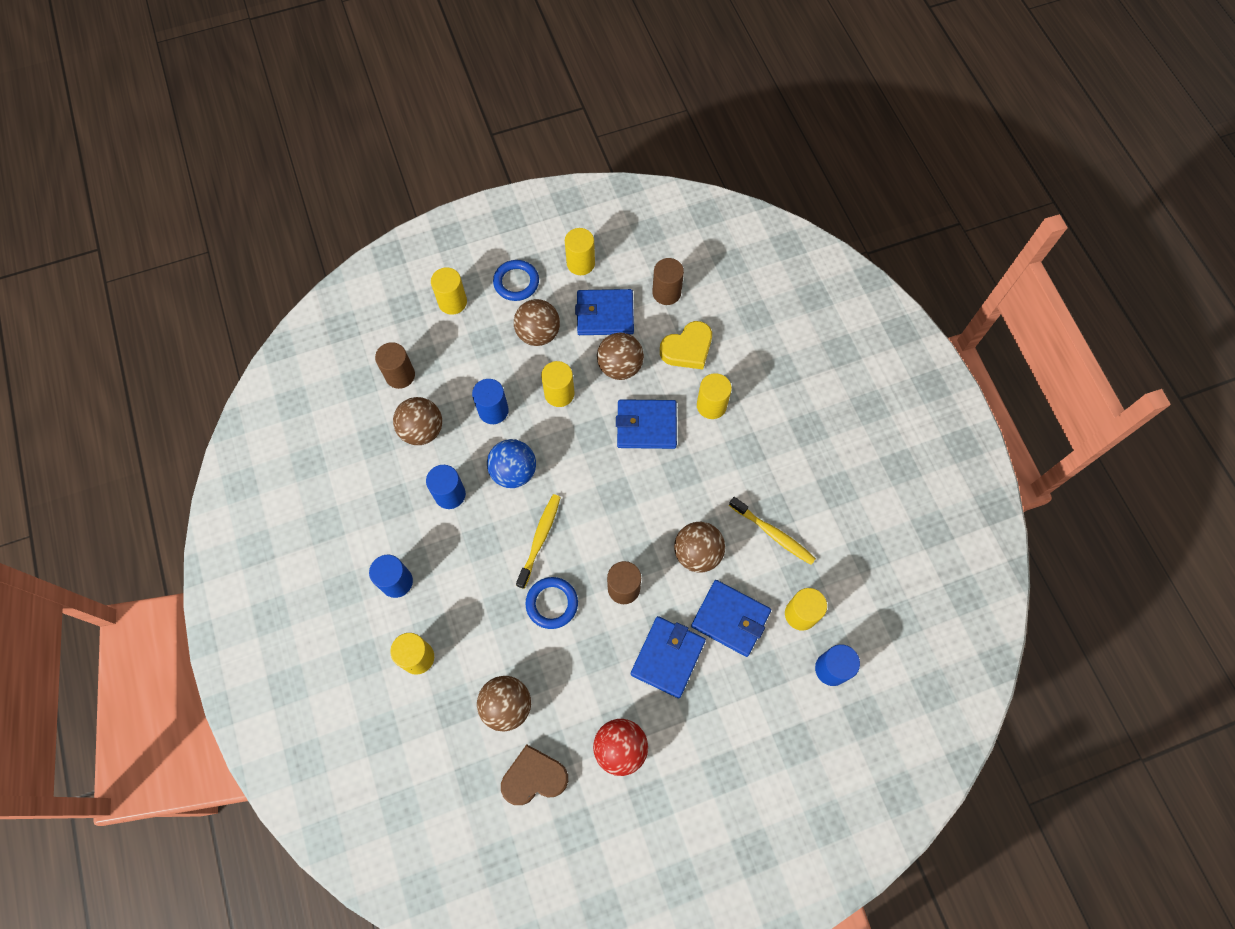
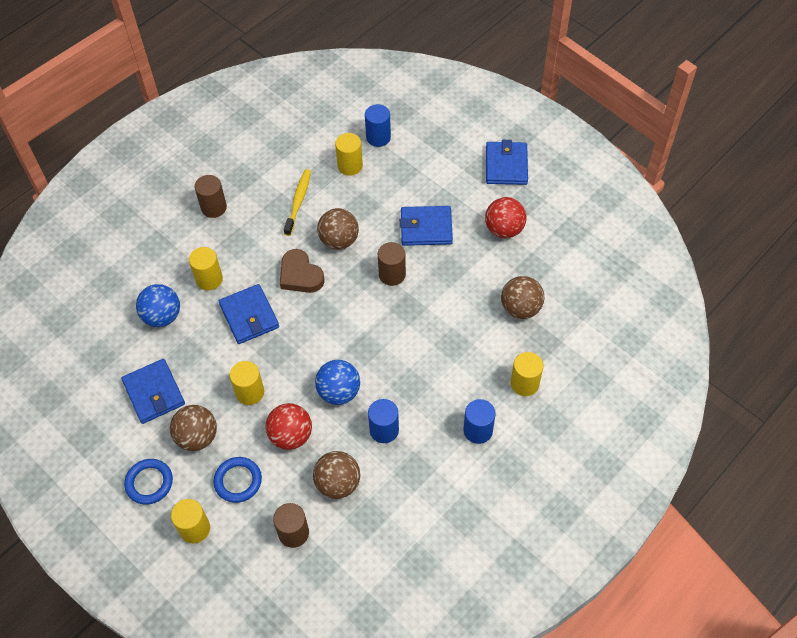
camera: 115 degrees left, 10 degrees down
blue cylinder [472,379,509,424] -> red ball [266,403,312,450]
brown heart [501,744,568,805] -> brown heart moved to [280,249,325,293]
yellow toothbrush [516,494,561,589] -> none
blue ring [525,577,578,629] -> blue ring moved to [213,457,262,503]
yellow cylinder [565,228,595,275] -> none
brown ball [597,333,644,380] -> none
brown cylinder [652,258,684,305] -> brown cylinder moved to [195,175,227,218]
yellow heart [660,321,712,370] -> blue ball [136,284,180,327]
blue wallet [691,580,771,657] -> blue wallet moved to [486,140,528,185]

